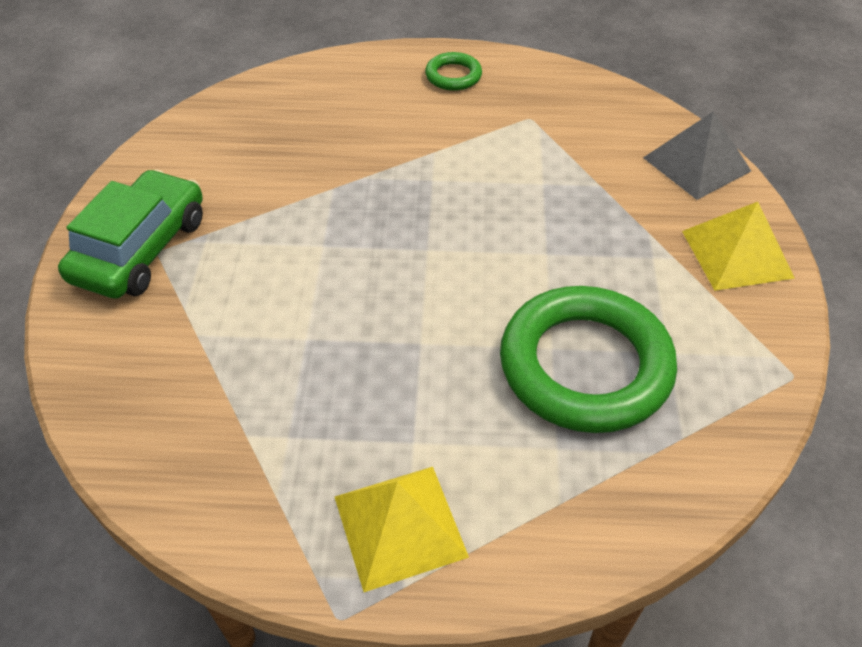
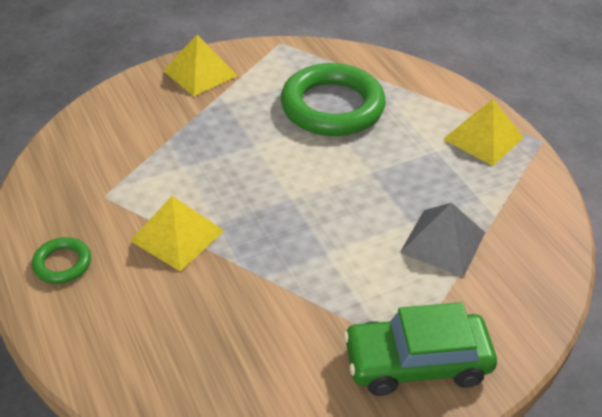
camera: 120 degrees left, 5 degrees down
grey pyramid [643,112,751,200] -> grey pyramid moved to [400,203,485,277]
none -> yellow pyramid [130,196,224,271]

